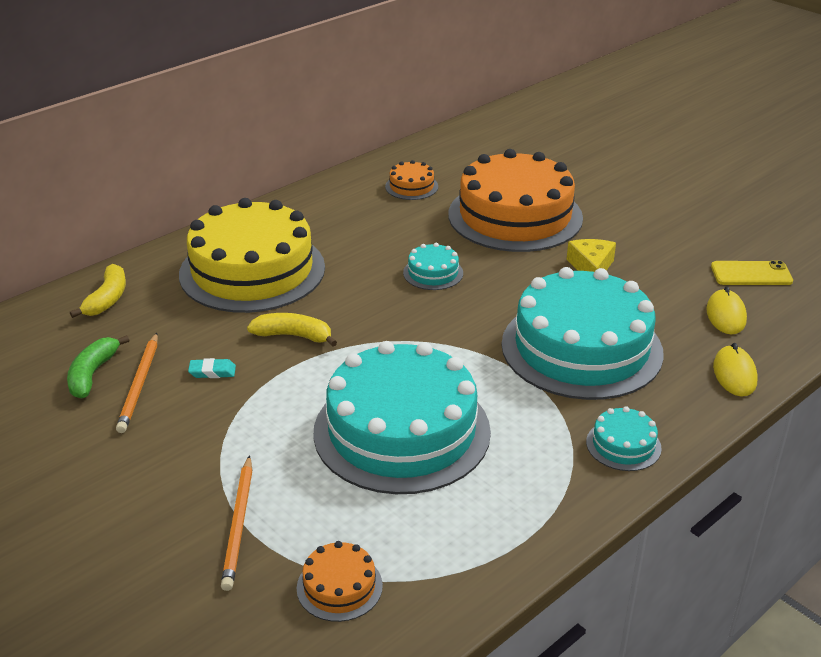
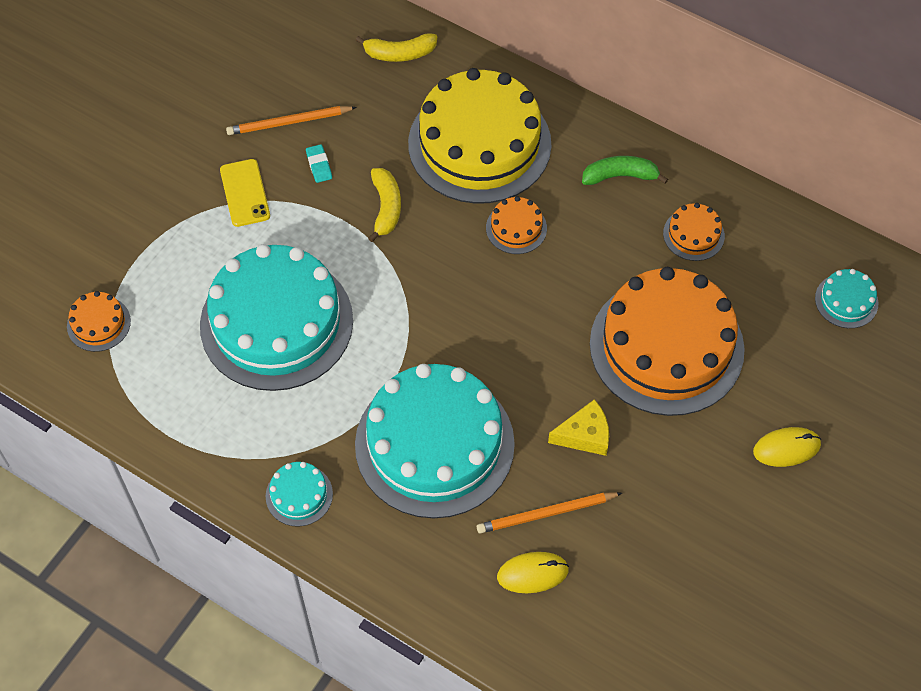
camera: 75 degrees right, 25 degrees up
green banana [67,335,129,399] -> green banana moved to [582,156,668,185]
orange pencil [221,455,252,591] -> orange pencil moved to [477,492,622,534]
turquoise cake [403,243,463,290] -> turquoise cake moved to [815,269,878,328]
yellow phone [711,261,793,285] -> yellow phone moved to [220,159,270,227]
yellow mouse [713,343,758,396] -> yellow mouse moved to [753,427,821,467]
none -> orange cake [486,196,547,254]

